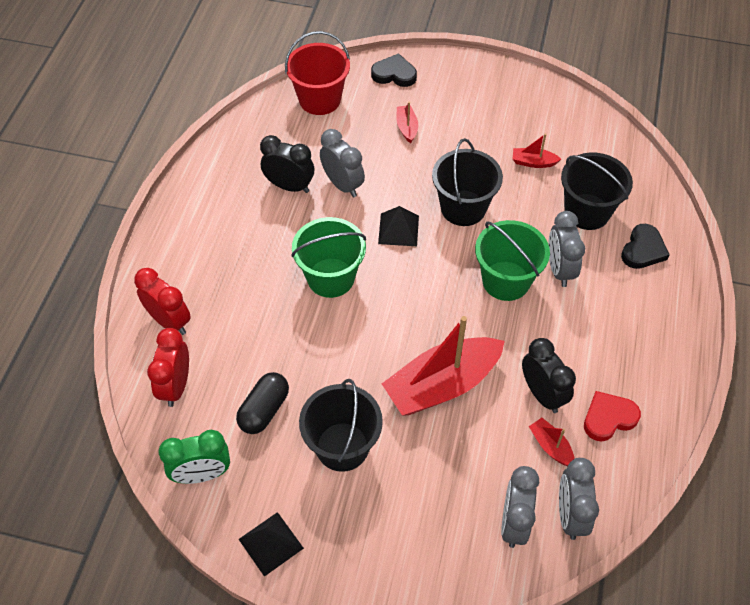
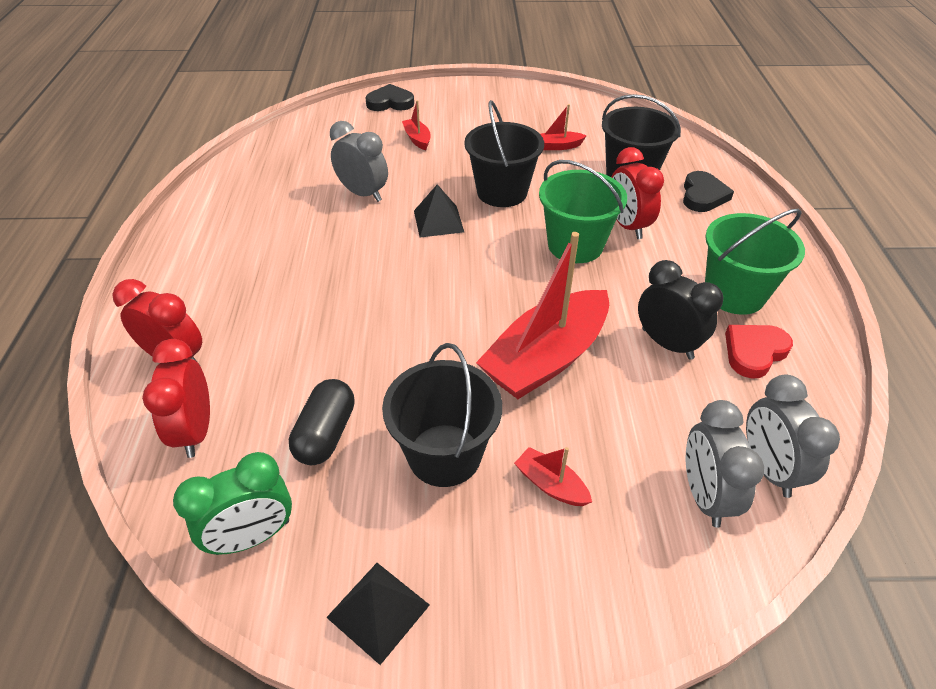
camera: 15 degrees left, 10 degrees down
black clock [260,135,314,193] -> none
red bucket [285,31,350,115] -> none
green bucket [291,217,366,298] -> green bucket moved to [705,209,805,315]
red boat [529,418,575,466] -> red boat moved to [514,447,592,506]
grey clock [548,211,585,287] -> red clock [611,147,664,239]

